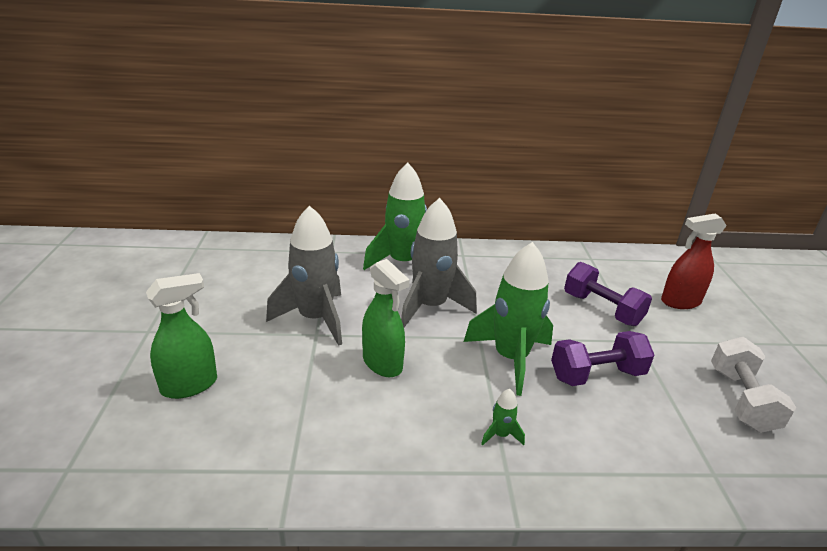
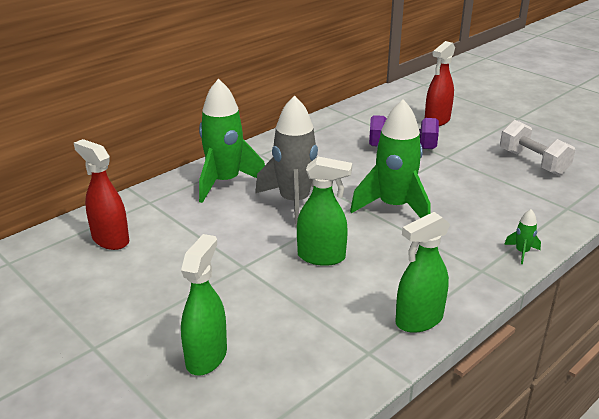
camera: 40 degrees left, 0 degrees up
grey rocket [266,205,342,346] -> none
green rocket [481,389,525,446] -> green rocket moved to [504,209,541,264]
purple dumbbell [551,331,654,386] -> none
none -> red spray bottle [74,139,129,250]
none -> green spray bottle [395,212,450,333]

